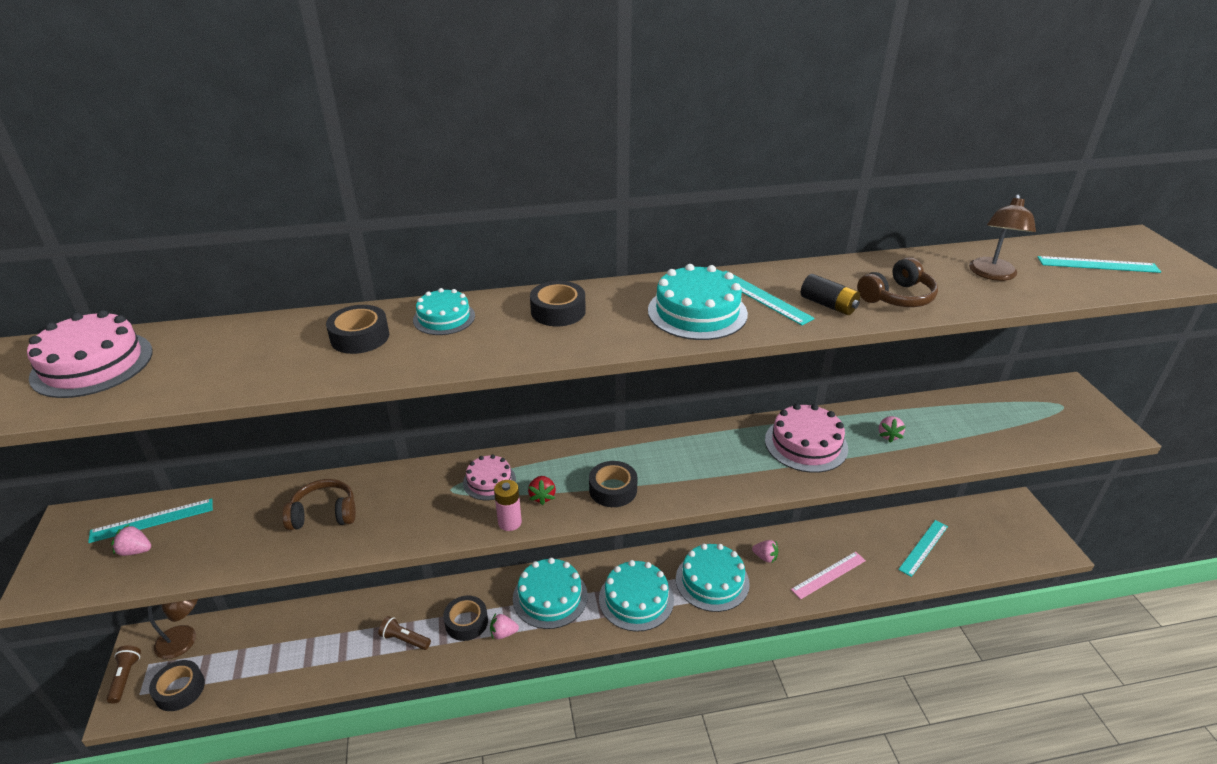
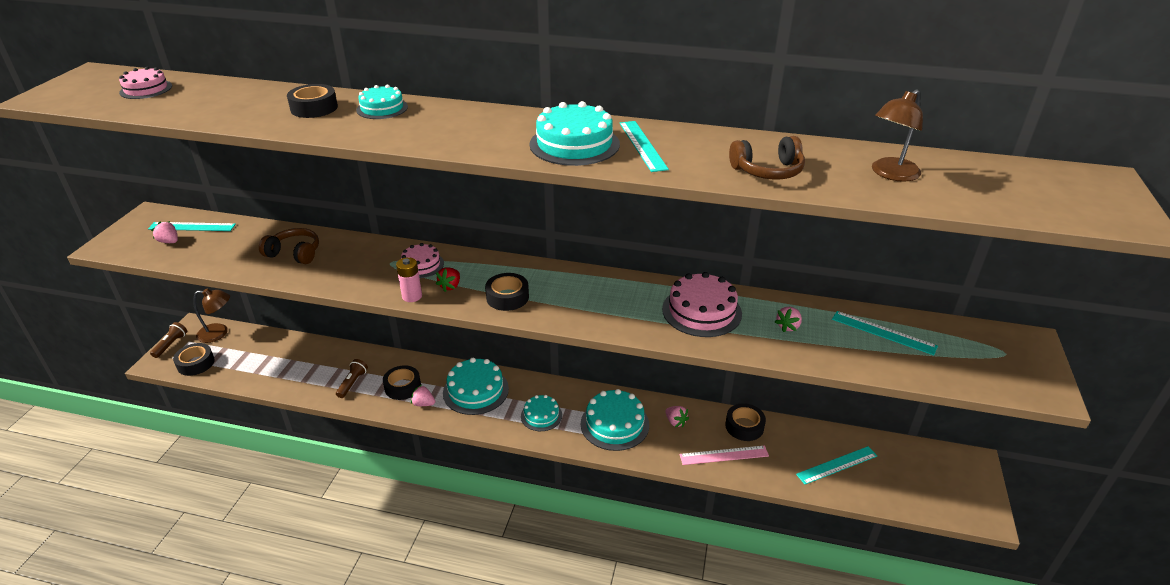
camera: 25 degrees right, 0 degrees up
pink cake [27,310,153,398] -> pink cake [119,67,172,99], size x0.61
brown flashlight [378,616,431,650] -> brown flashlight turned 60 degrees clockwise [336,359,368,398]
black tape [530,281,586,326] -> black tape moved to [725,403,766,441]
turquoise cake [599,560,674,632] -> turquoise cake [521,395,562,431], size x0.61
black battery [801,274,860,315] -> none
turquoise ruler [1038,256,1161,273] -> turquoise ruler moved to [832,311,938,355]

